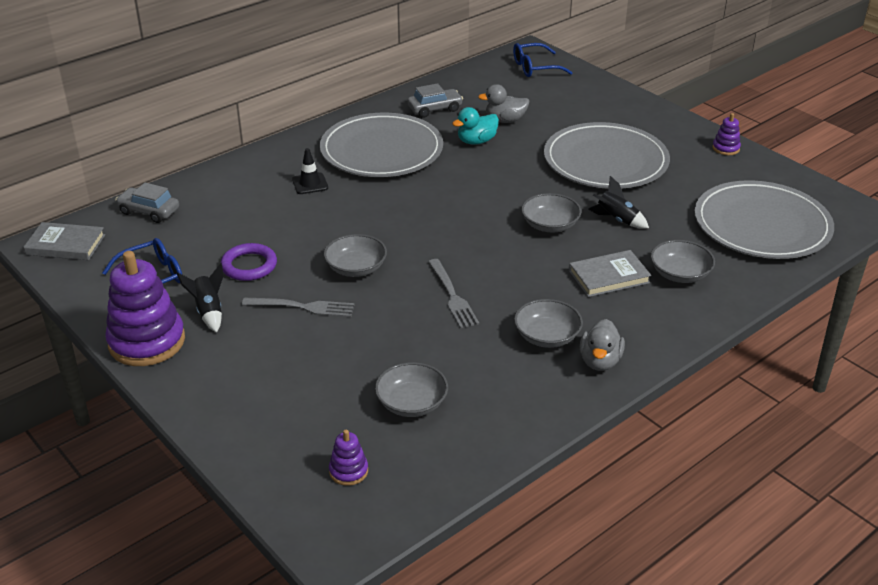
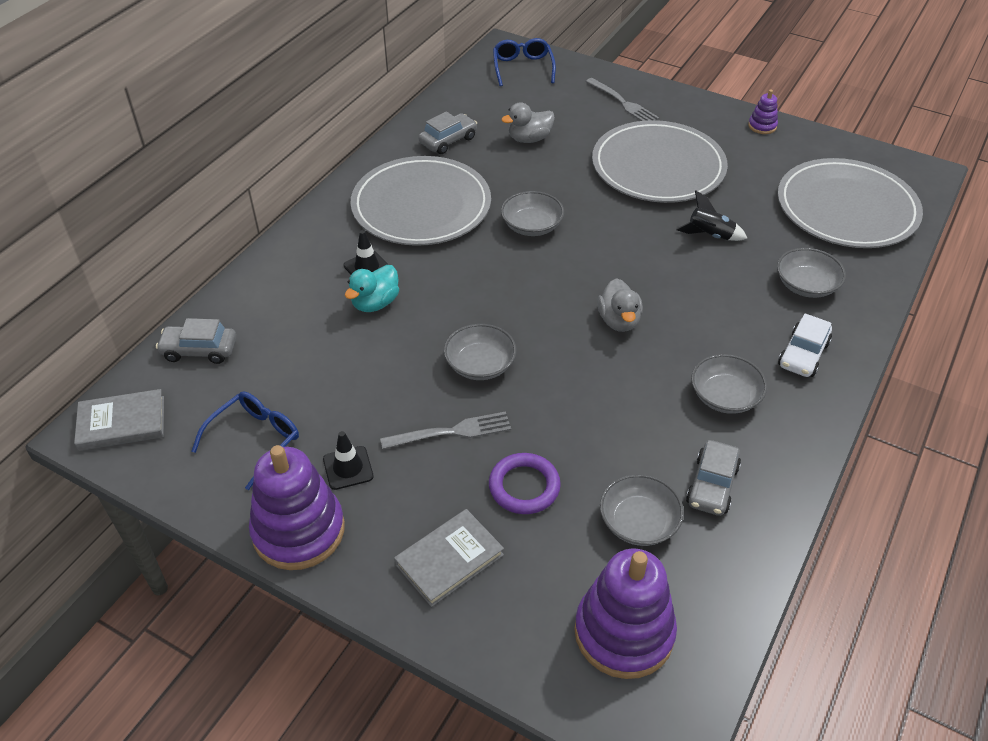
camera: 20 degrees left, 10 degrees up
black rocket [177,263,224,333] -> black traffic cone [323,431,373,490]
purple ring [221,243,277,281] -> purple ring moved to [489,453,561,514]
purple stacking toy [329,430,368,486] -> purple stacking toy [574,549,677,679], size x2.21
grey fork [428,259,479,329] -> grey fork moved to [586,78,659,121]
turquoise duck [452,107,499,145] -> turquoise duck moved to [345,265,399,312]
blue glasses [513,43,573,77] -> blue glasses turned 120 degrees clockwise [493,38,556,86]
grey bowl [521,193,581,233] -> grey bowl moved to [501,191,564,236]
grey book [569,250,651,297] -> grey book moved to [394,509,504,607]
grey duck [580,319,625,371] -> grey duck moved to [597,278,643,332]
none -> grey car [686,440,741,516]
none -> white car [778,313,832,377]

